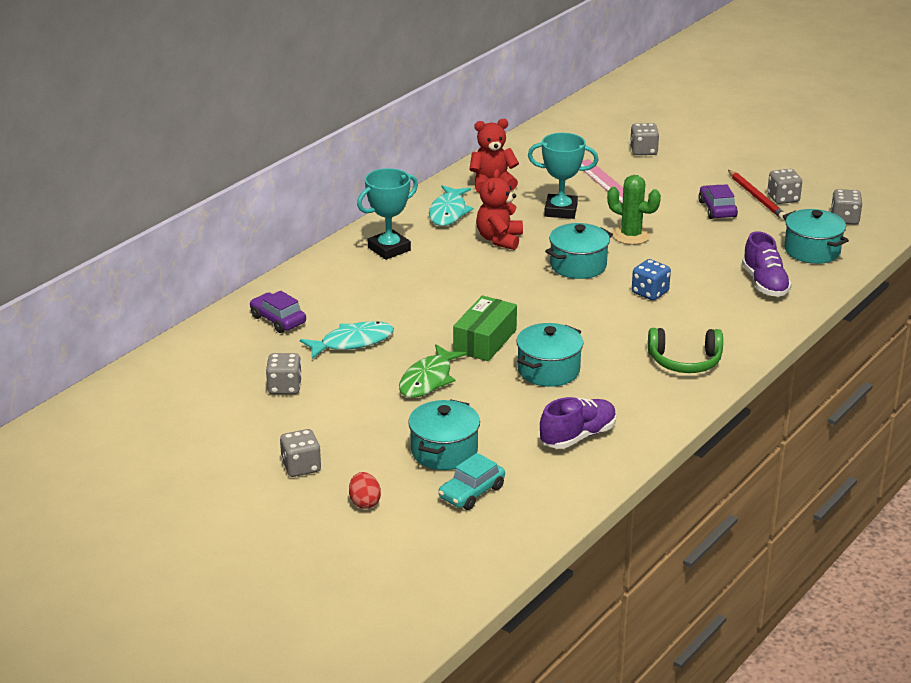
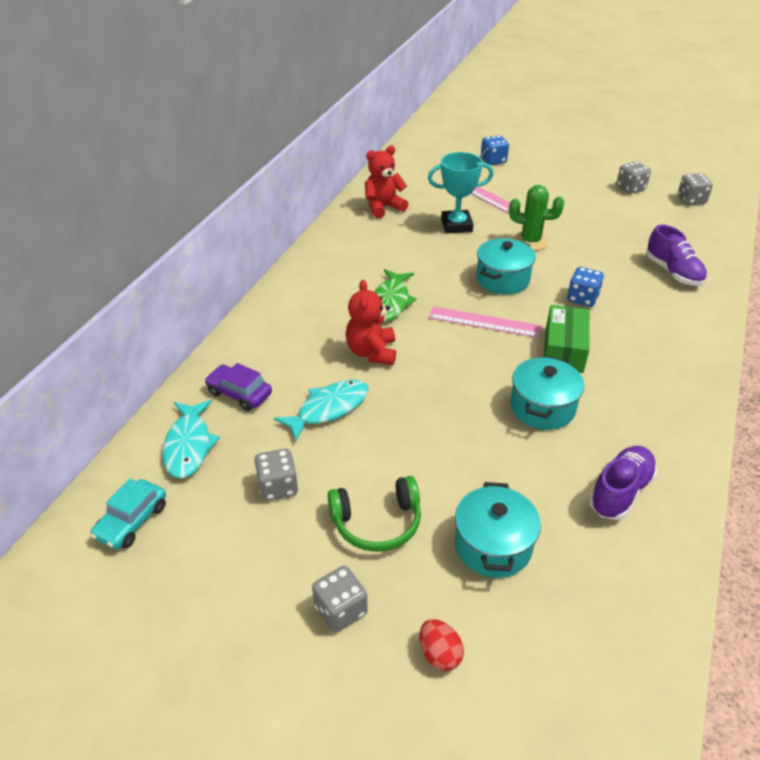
camera: 15 degrees left, 10 degrees up
turquoise trophy [357,168,418,260] -> none
green fish [399,344,467,398] -> green fish moved to [374,269,417,321]
turquoise fish [429,185,473,226] -> turquoise fish moved to [162,400,220,479]
turquoise car [438,453,505,510] -> turquoise car moved to [90,478,166,549]
green box [453,295,517,361] -> green box moved to [544,305,590,373]
red teddy bear [476,169,523,250] -> red teddy bear moved to [346,280,396,365]
grey dice [630,123,659,155] -> blue dice [481,135,509,165]
green headphones [648,328,723,373] -> green headphones moved to [328,476,421,552]
purple car [698,184,738,219] -> none
red pencil [728,170,786,220] -> none
turquoise pot [783,209,849,264] -> none
none -> pink ruler [429,306,542,338]

